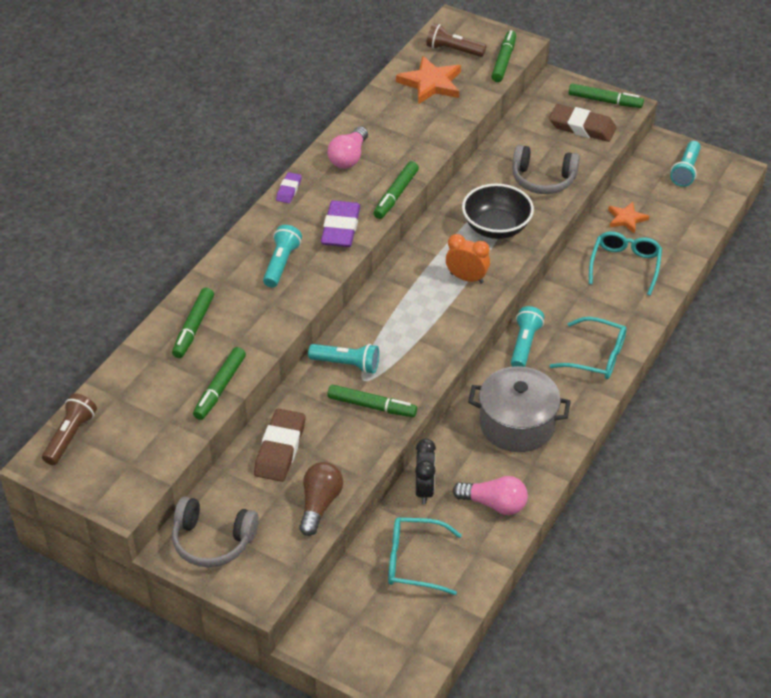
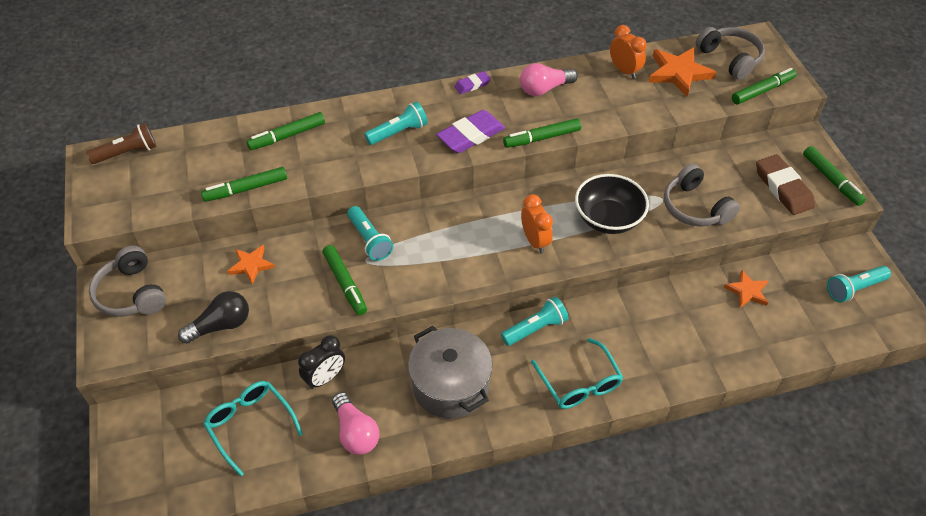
camera: 45 degrees right, 5 degrees up
brown eraser [254,409,305,482] -> orange star [227,245,275,285]
brown light bulb [299,462,343,536] -> black light bulb [178,291,249,344]
brown flashlight [426,23,486,57] -> grey headphones [695,27,765,80]
turquoise glasses [589,231,662,296] -> none
none -> orange clock [610,25,647,79]

